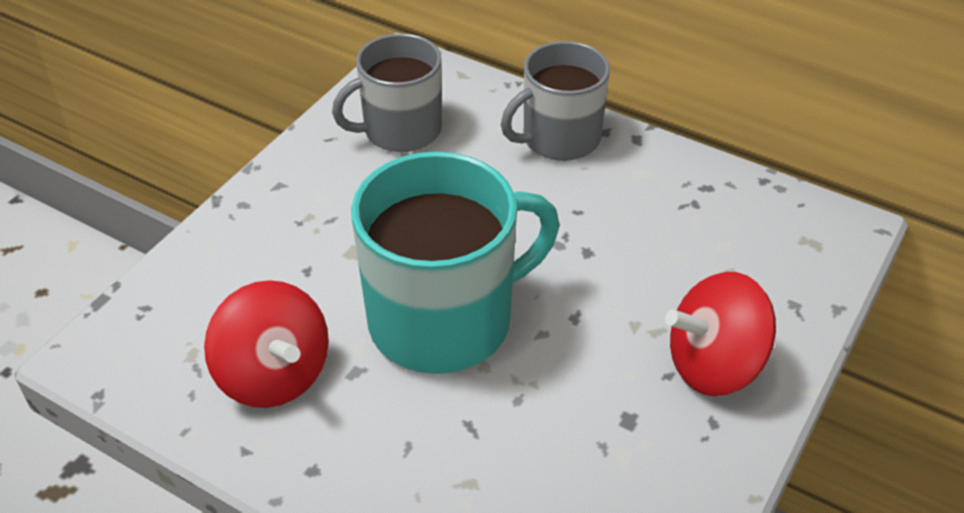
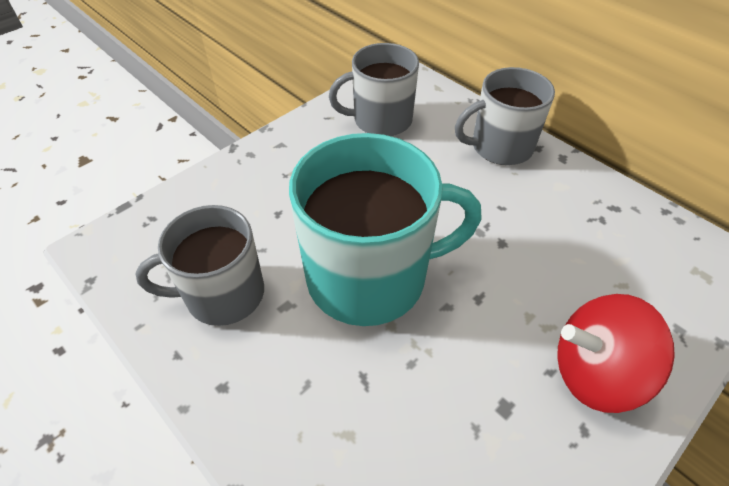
camera: 15 degrees right, 5 degrees up
red spinning top [204,280,329,408] -> grey mug [136,205,264,326]

